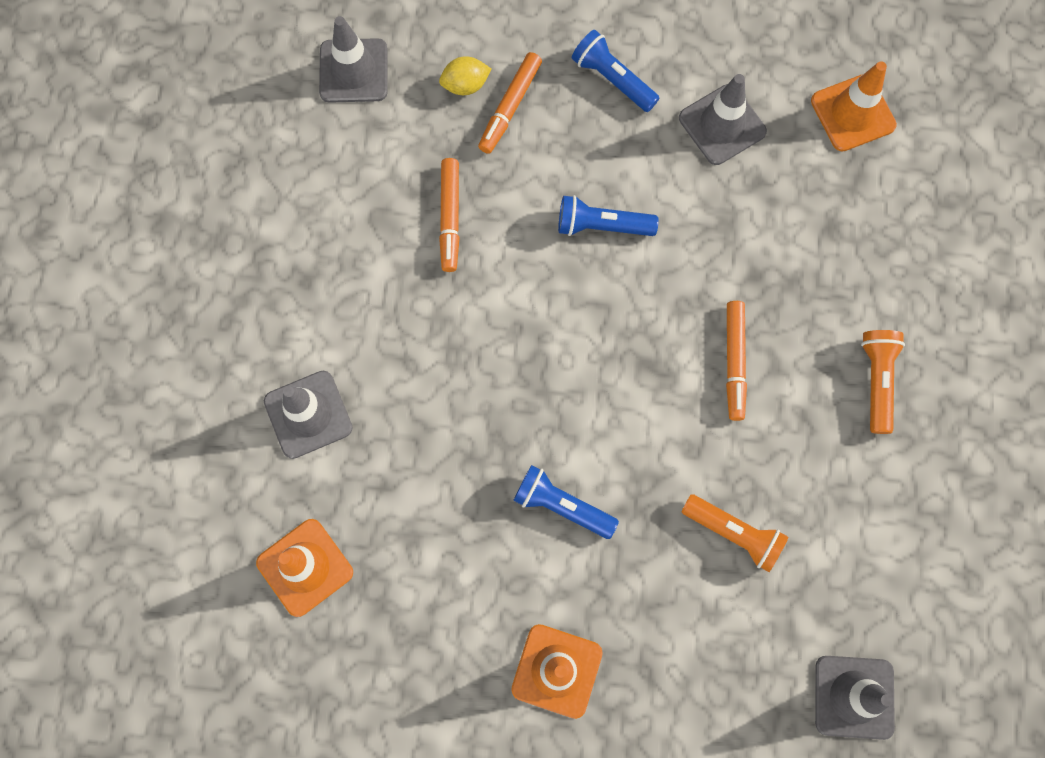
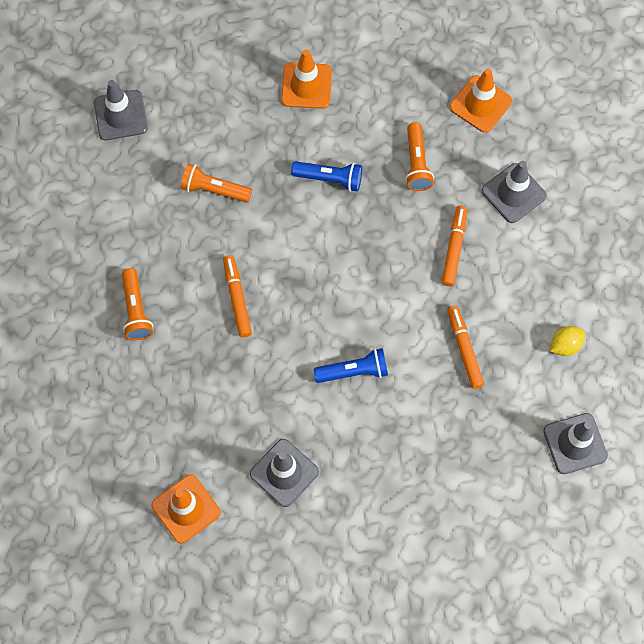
camera: 165 degrees right, 5 degrees down
yellow lemon [439,56,491,95] -> yellow lemon moved to [550,326,585,356]
orange marker [478,52,542,154] -> orange marker moved to [442,206,467,286]
blue flashlight [572,30,659,112] -> none
none -> orange flashlight [405,122,434,191]

